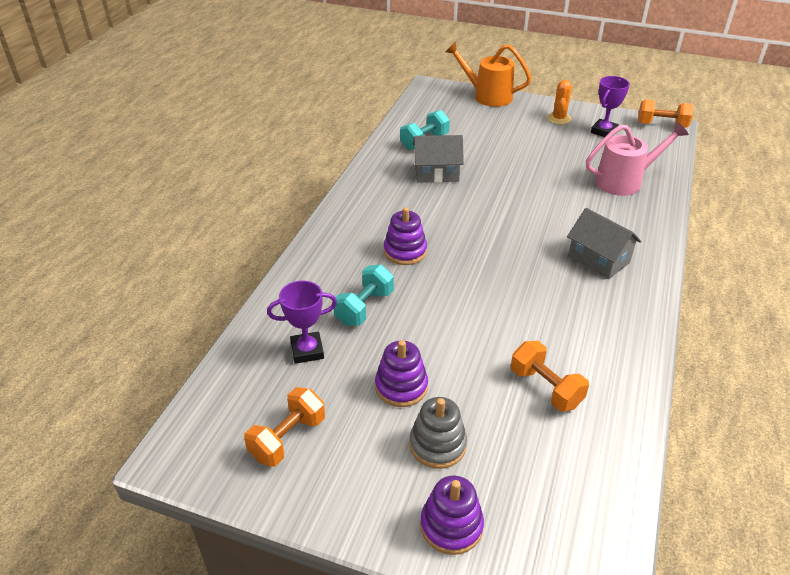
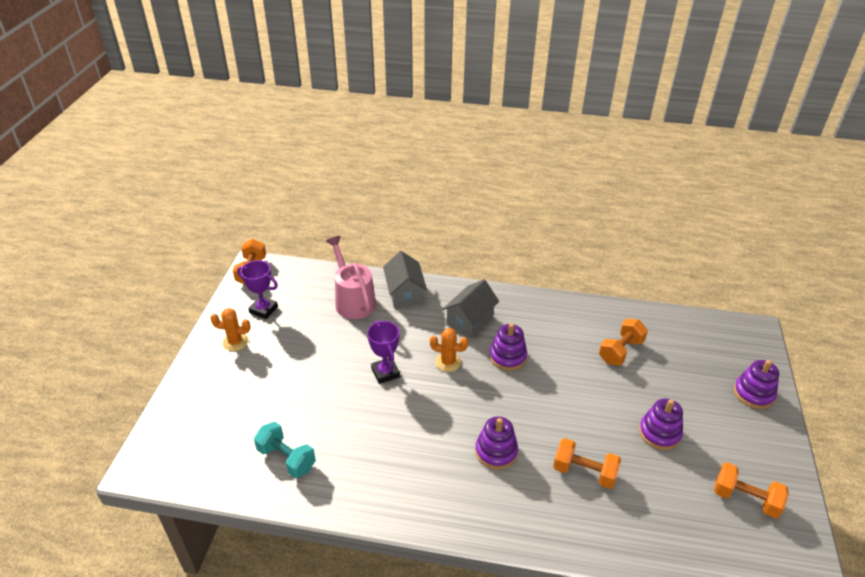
camera: 100 degrees left, 0 degrees up
purple trophy [267,280,337,364] -> purple trophy moved to [367,321,400,384]
turquoise dumbbell [334,264,394,326] -> orange dumbbell [553,438,621,489]
grey stacking toy [410,397,467,469] -> none
grey house [413,135,464,183] -> grey house moved to [383,251,427,308]
orange watering can [445,41,532,107] -> none
none -> orange cactus [430,328,468,372]
none -> purple stacking toy [489,323,527,371]

